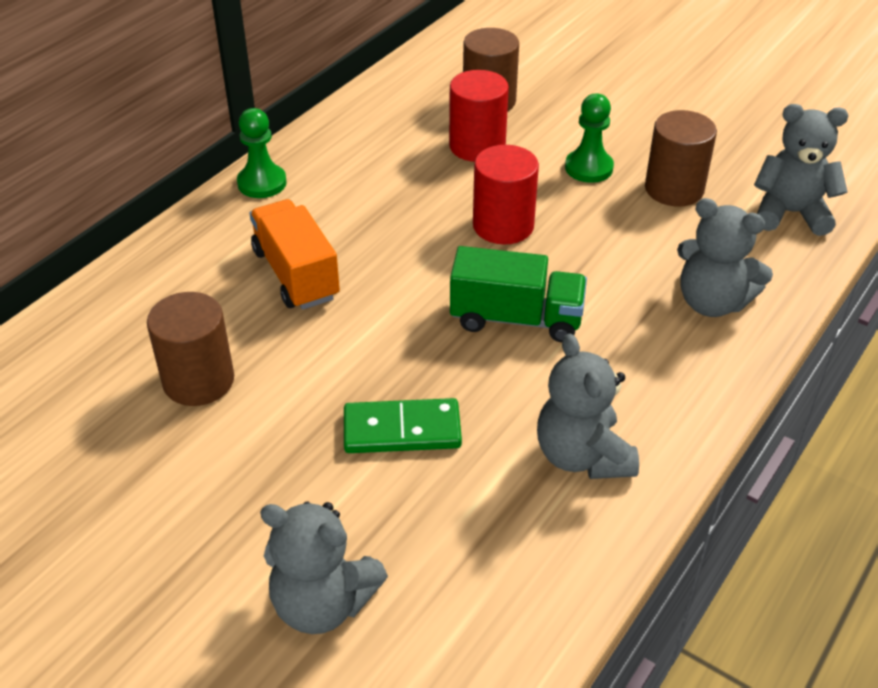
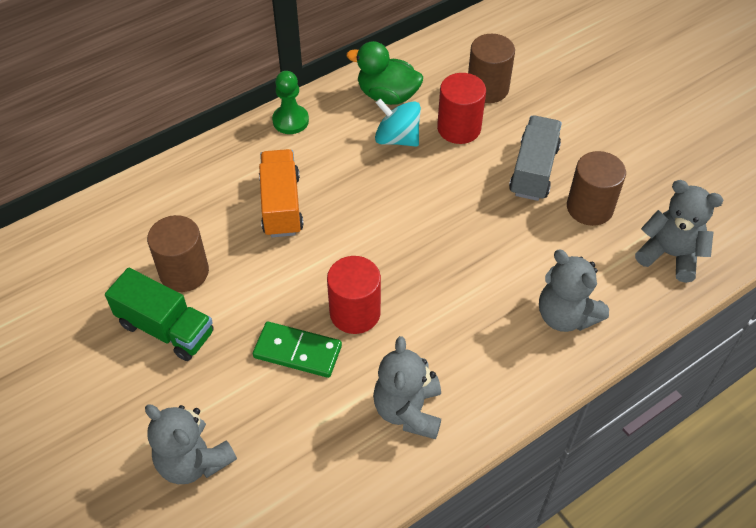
camera: 20 degrees right, 10 degrees up
green truck [450,246,587,342] -> green truck moved to [105,268,214,361]
red cylinder [473,145,539,244] -> red cylinder moved to [327,256,381,334]
green pawn [565,94,614,183] -> grey truck [509,116,562,201]
none -> green duck [346,41,423,105]
none -> turquoise spinning top [375,99,421,147]

